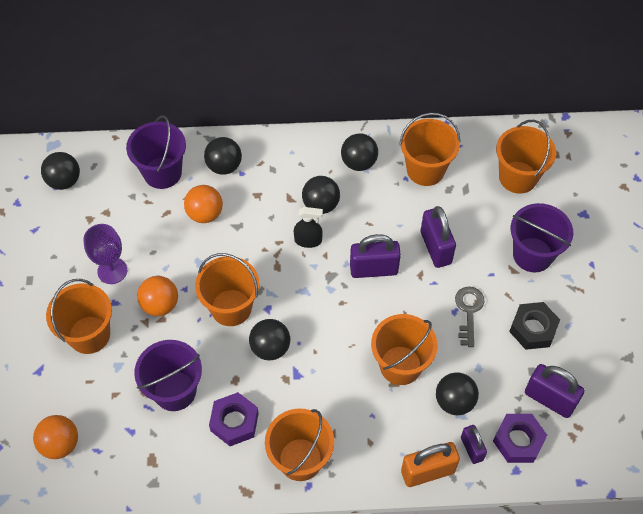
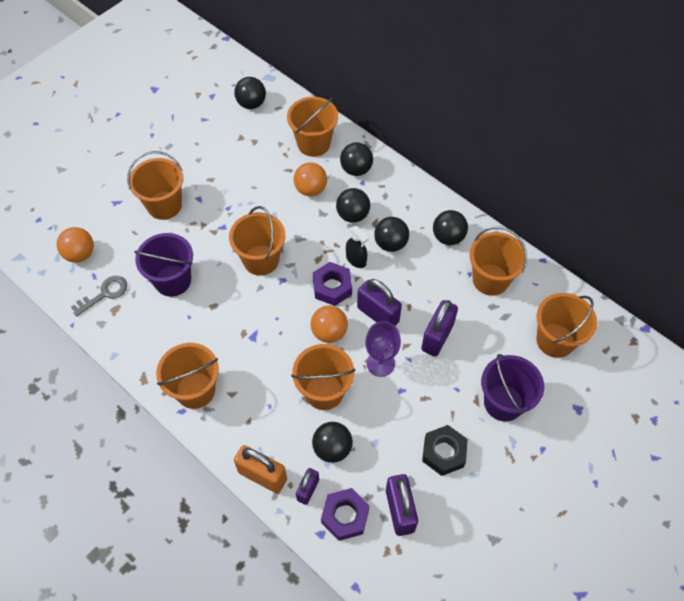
camera: 45 degrees right, 0 degrees up
purple goblet [83,224,127,284] -> purple goblet moved to [365,321,401,377]
purple bucket [126,115,186,189] -> orange bucket [287,97,338,157]
orange ball [137,276,178,316] -> orange ball moved to [310,306,348,343]
purple nut [209,392,259,446] -> purple nut moved to [313,262,352,306]
black ball [249,319,290,360] -> black ball moved to [336,188,370,223]
grey key [455,286,484,347] -> grey key moved to [71,276,127,316]

